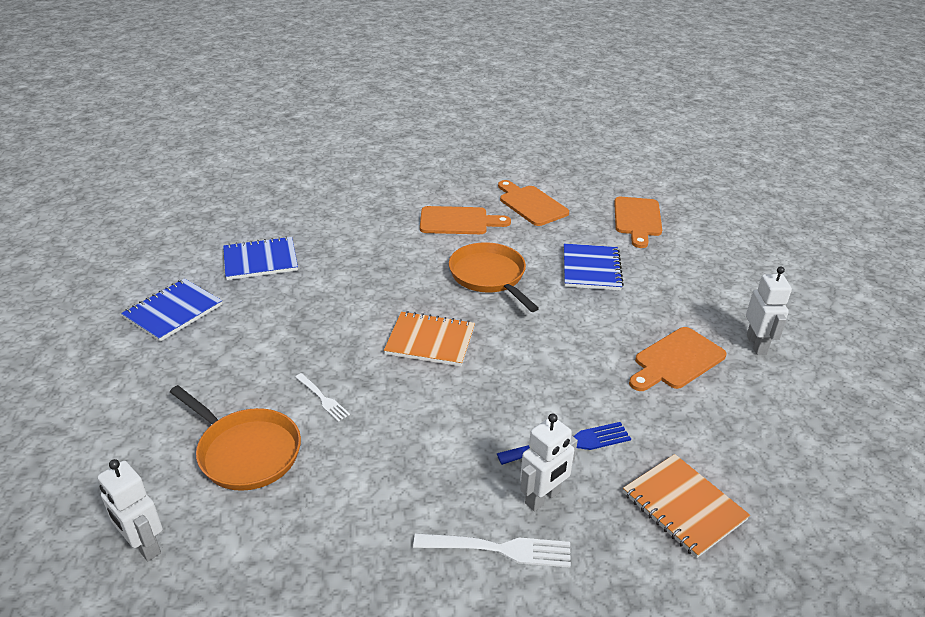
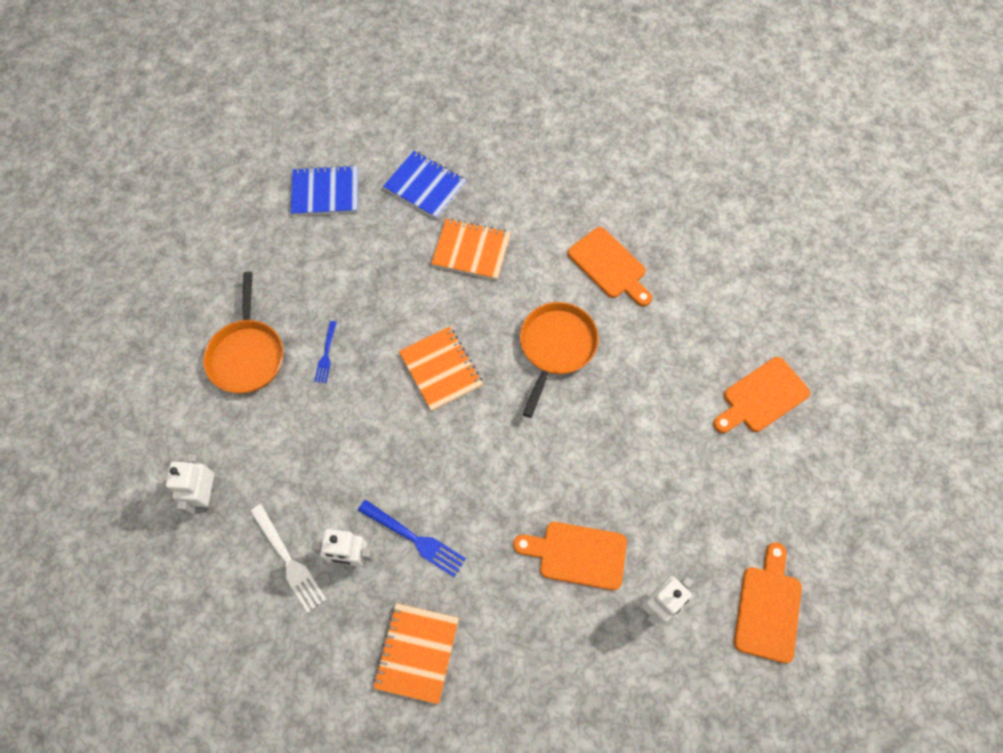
camera: 50 degrees right, 30 degrees up
white robot [98,459,163,561] -> white robot moved to [166,454,216,515]
white fork [295,373,350,422] -> blue fork [314,321,337,383]
orange cutting board [498,180,569,226] -> orange cutting board moved to [734,542,802,663]
blue notebook [564,244,624,291] -> none
none -> orange notebook [431,218,511,280]

